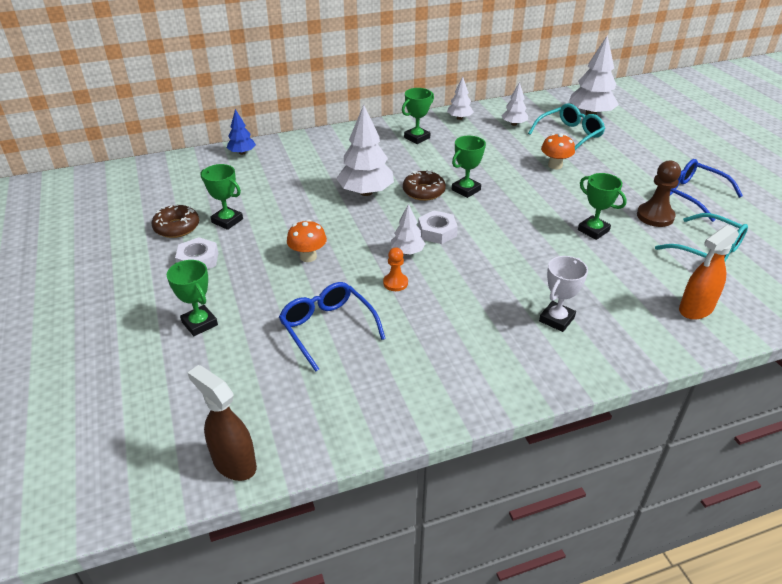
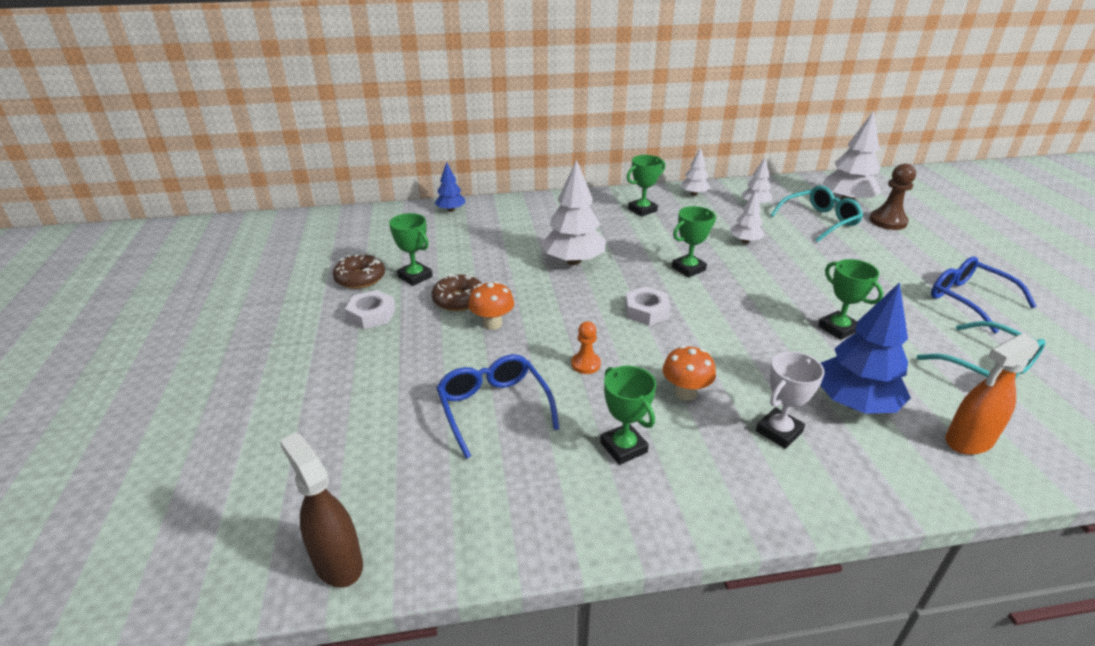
camera: 10 degrees right, 5 degrees down
green trophy [167,260,218,336] -> green trophy moved to [600,366,656,465]
white tree [391,204,425,255] -> white tree moved to [731,191,765,243]
brown donut [403,170,446,201] -> brown donut moved to [432,274,482,311]
orange mushroom [541,133,575,169] -> orange mushroom moved to [663,345,716,401]
brown pawn [637,161,681,227] -> brown pawn moved to [869,163,916,230]
none -> blue tree [820,282,911,414]

